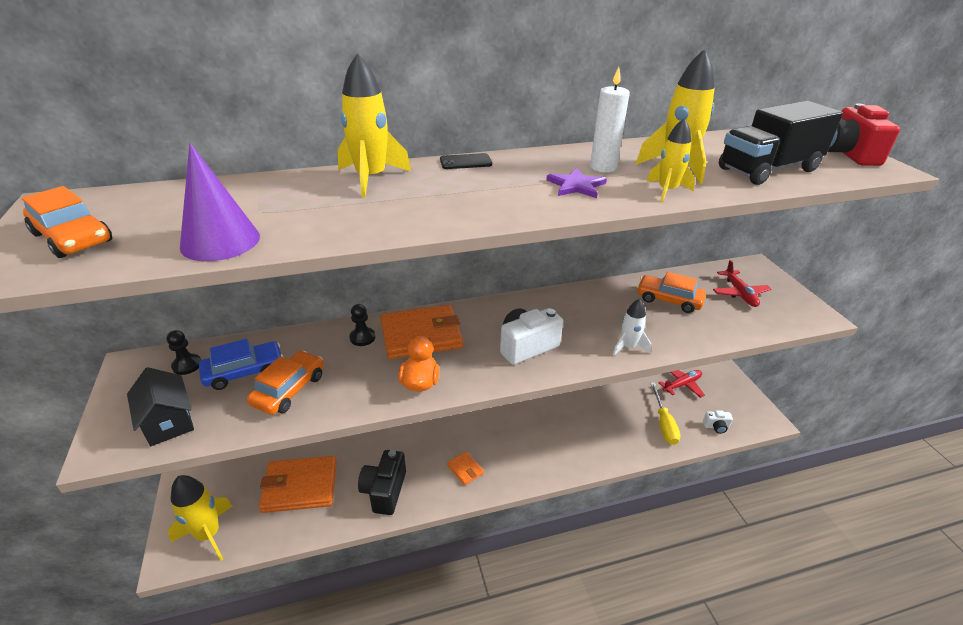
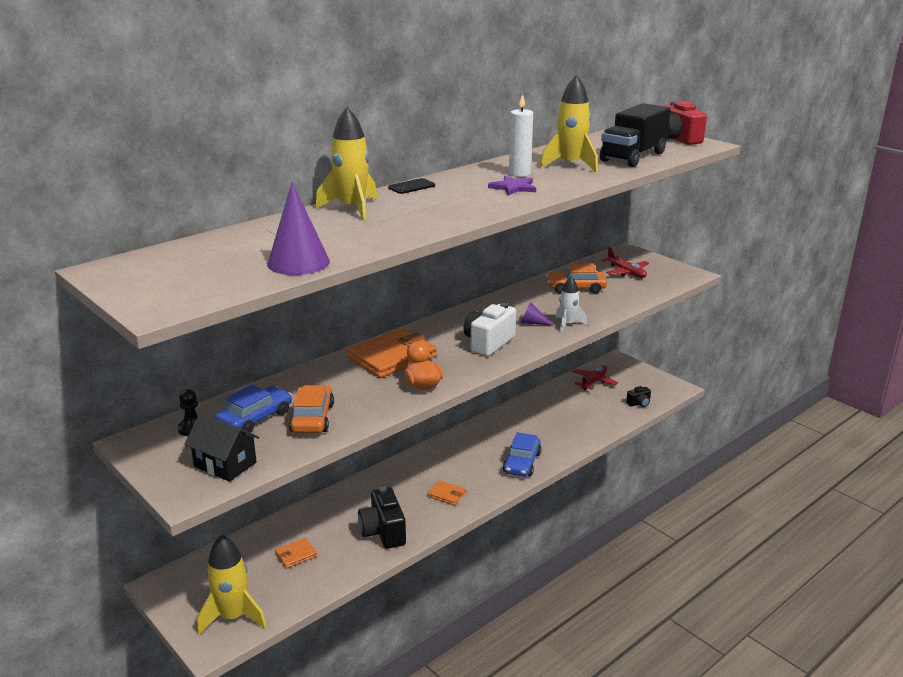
camera: 25 degrees left, 10 degrees down
orange car [22,186,112,258] -> none
orange wallet [259,456,337,513] -> orange wallet [275,538,317,569], size x0.47
black pawn [349,304,375,346] -> none
yellow rocket [647,118,695,202] -> none
yellow screwdriver [651,383,680,445] -> none
white camera [703,410,733,434] -> black camera [626,386,651,407]
none -> blue car [503,432,541,477]
none -> purple cone [521,302,554,326]

